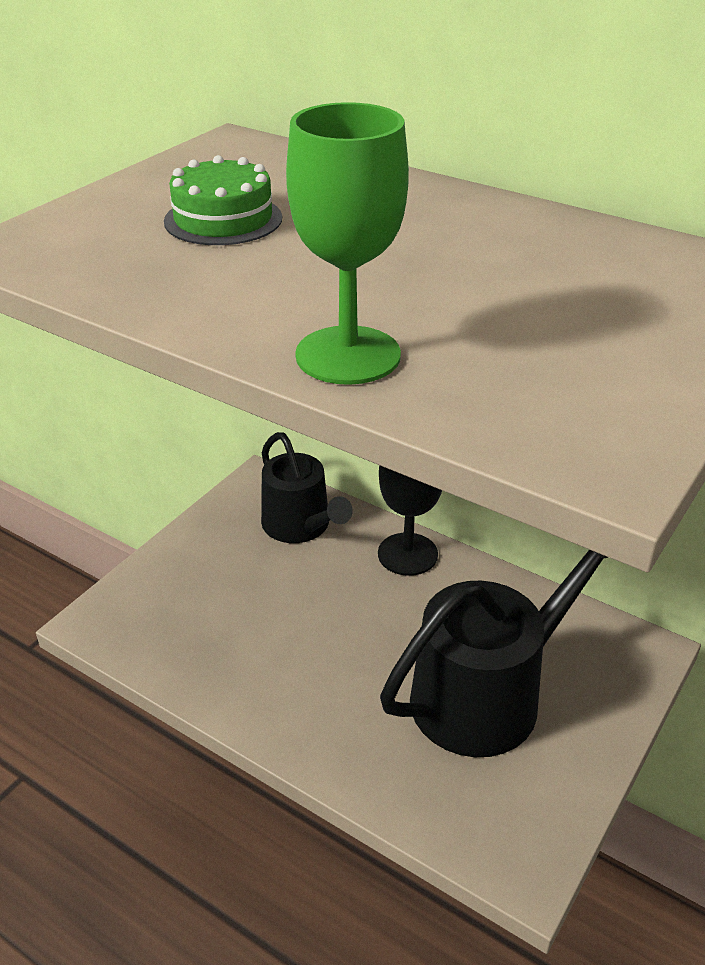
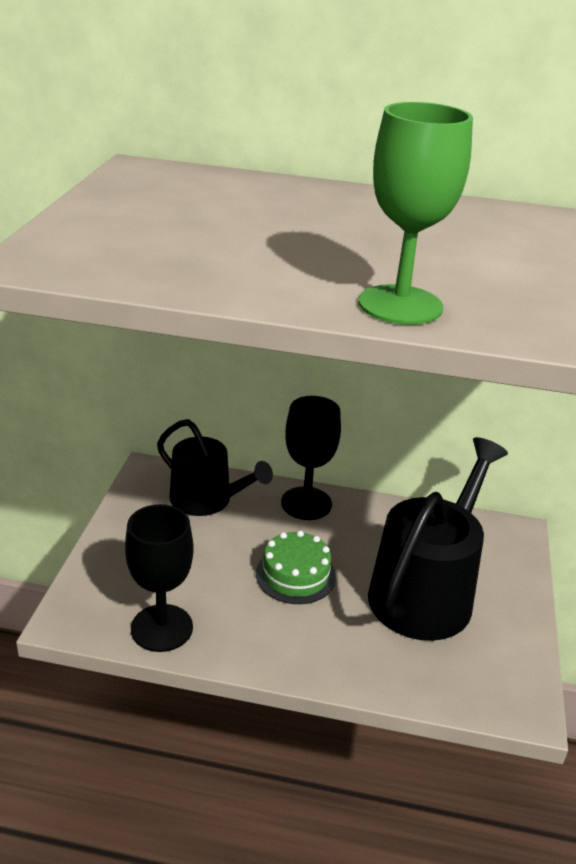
camera: 25 degrees left, 5 degrees down
green cake [164,155,282,245] -> green cake moved to [256,530,336,604]
none -> black goblet [125,504,194,652]

